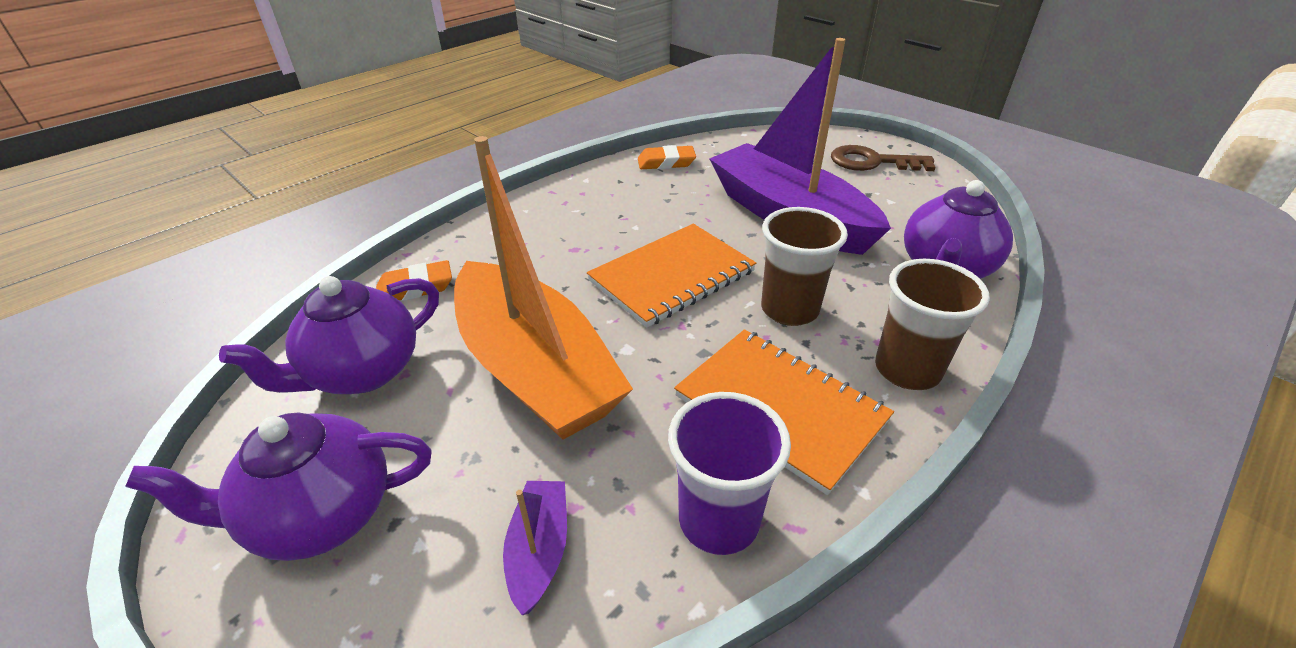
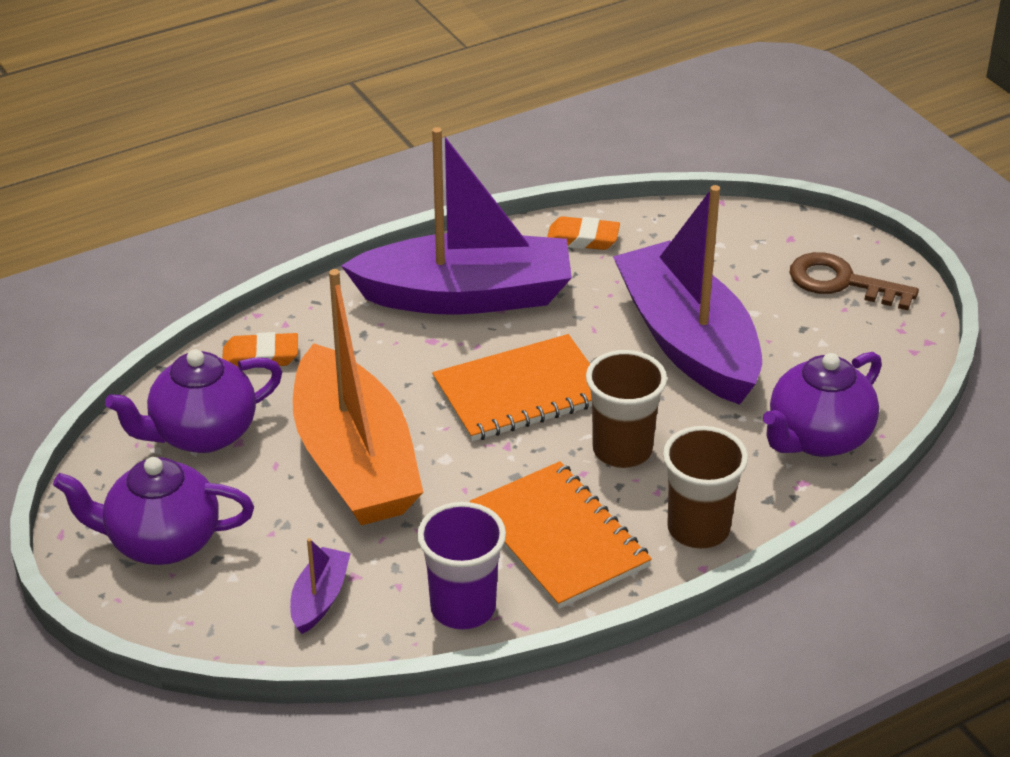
camera: 15 degrees right, 0 degrees up
none -> purple boat [341,127,572,315]

